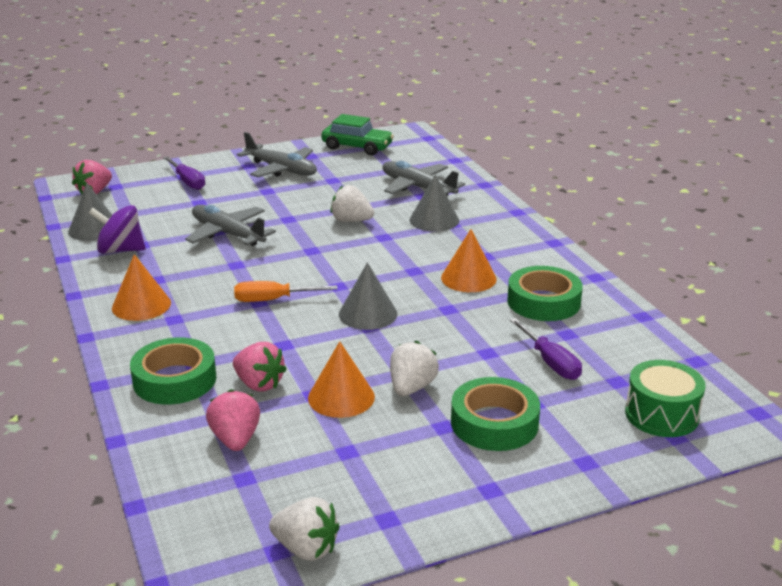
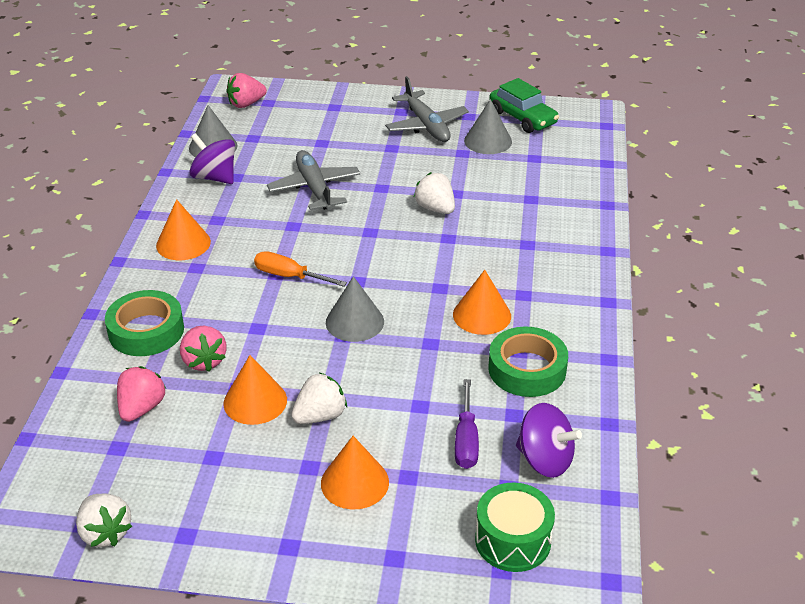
camera: 30 degrees right, 10 degrees up
purple screwdriver [163,156,205,190] -> none
grey plane [382,161,465,196] -> none
grey cone [409,174,459,232] -> grey cone moved to [464,99,512,154]
green tape [451,377,540,451] -> orange cone [321,436,389,509]
none -> purple spinning top [516,403,582,478]

